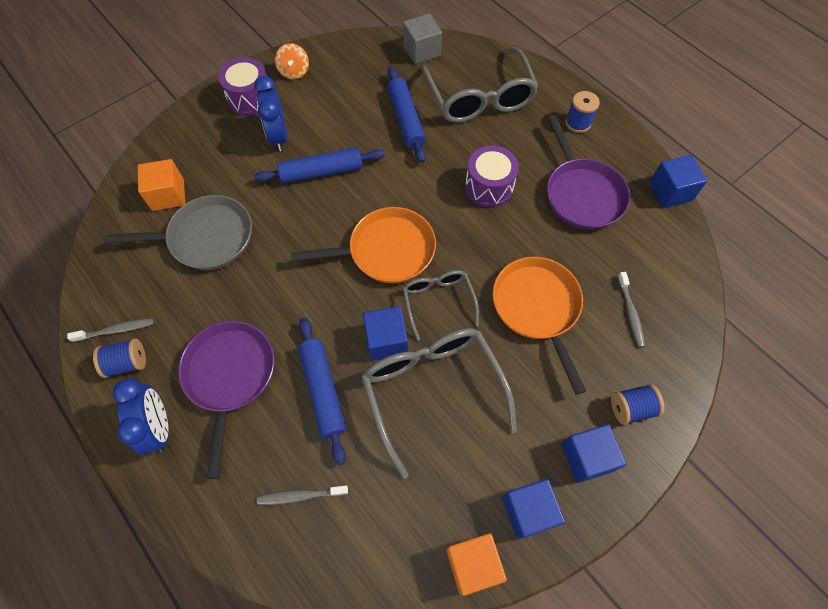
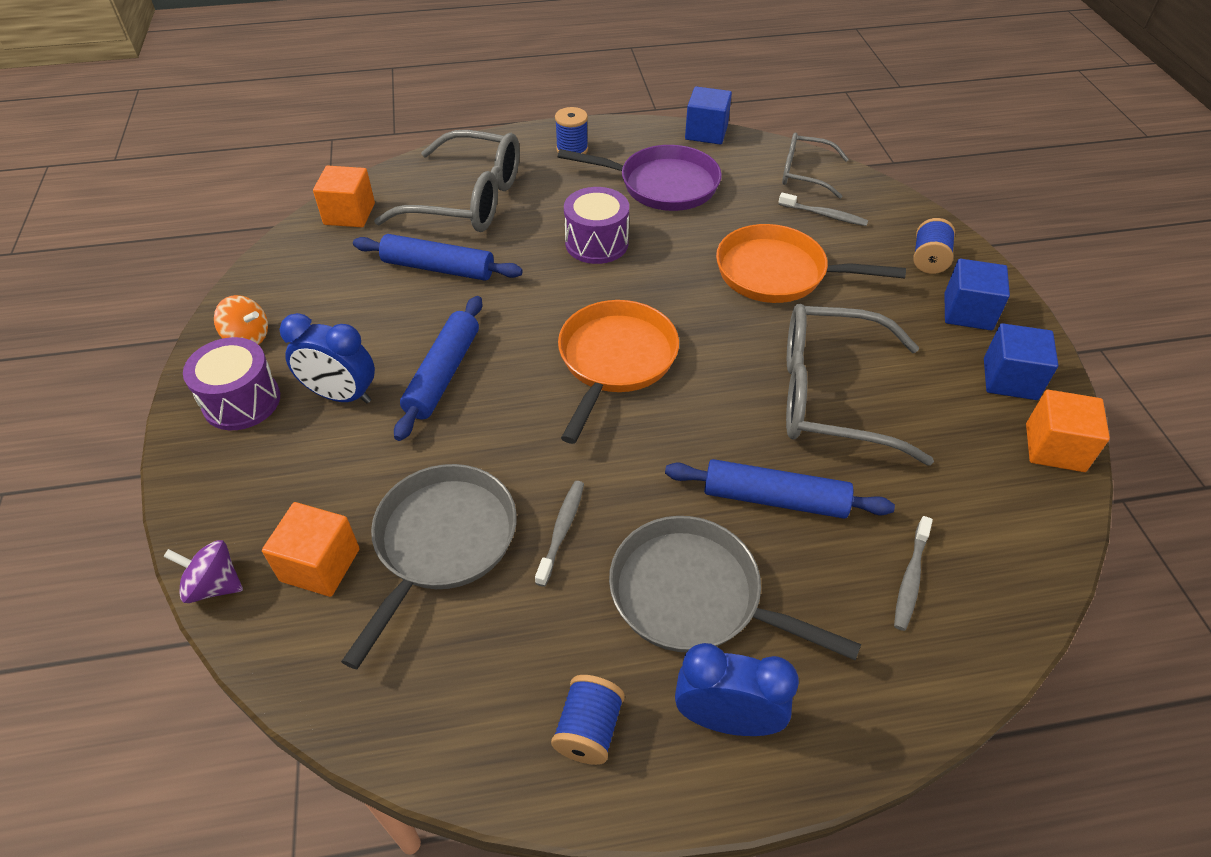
camera: 60 degrees left, 15 degrees down
grey toothbrush [67,318,154,342] -> grey toothbrush moved to [535,481,584,587]
purple pan [178,321,274,479] -> grey pan [609,516,861,661]
blue cube [363,306,408,361] -> none
grey cube [403,14,442,64] -> orange cube [313,166,375,227]
grey glasses [403,270,479,341] -> grey glasses moved to [782,132,849,199]
none -> purple spinning top [163,540,243,603]

